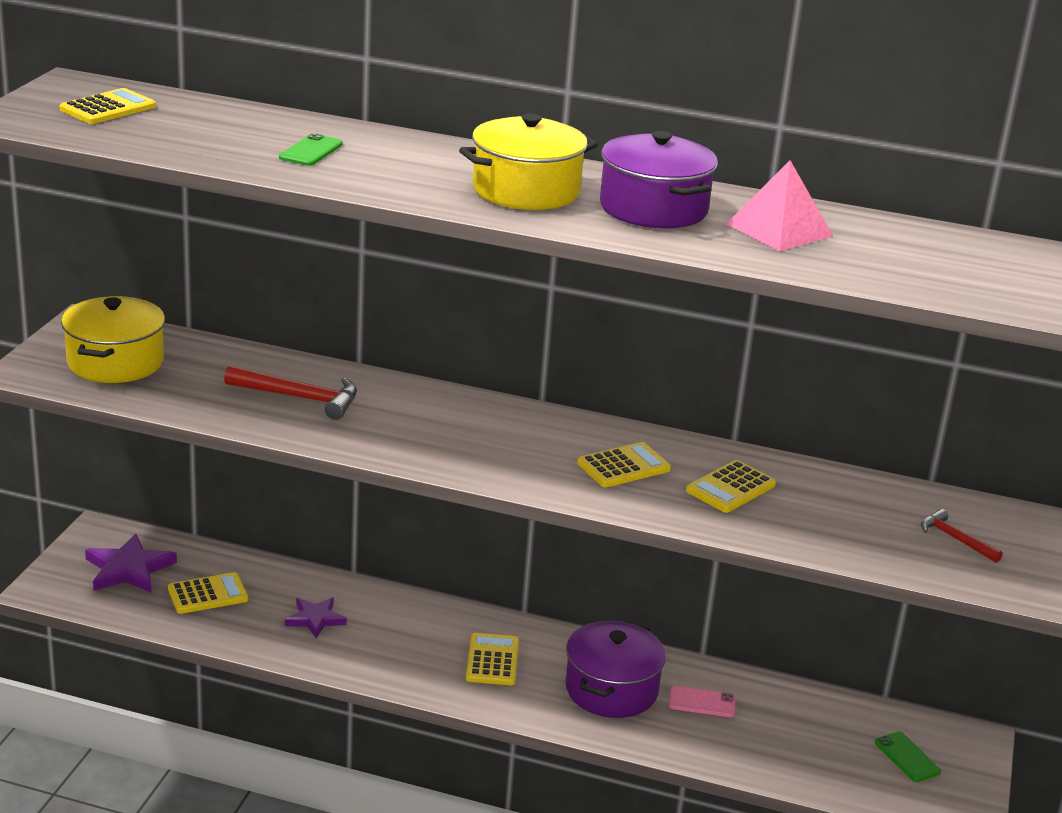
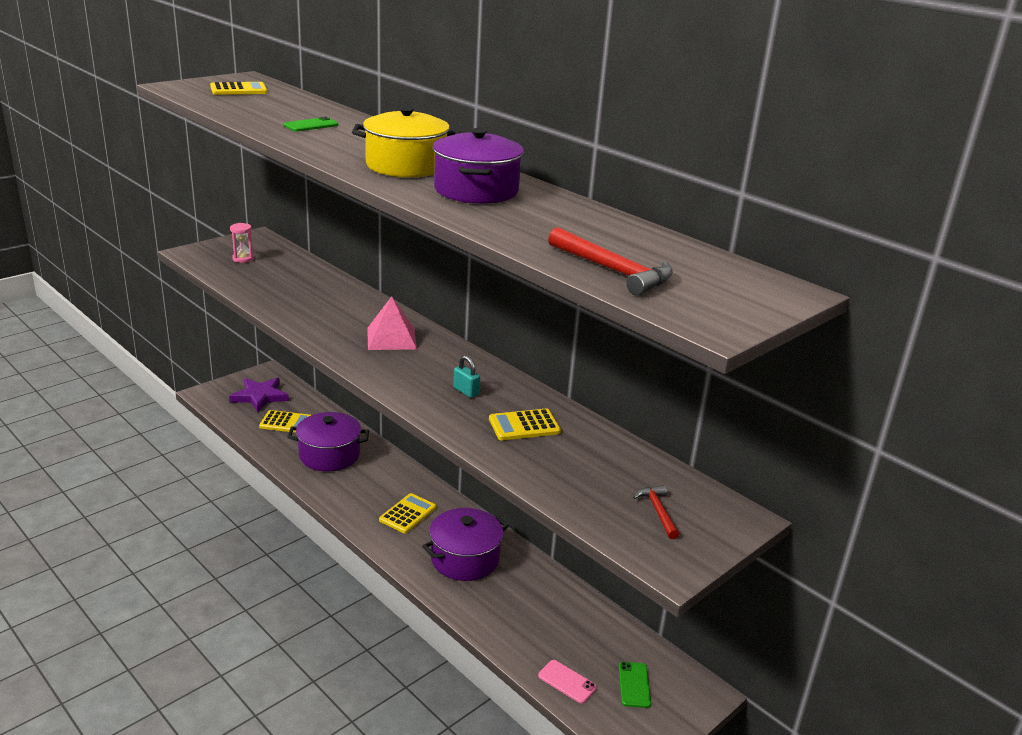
camera: 30 degrees right, 0 degrees up
yellow pot [61,296,165,383] -> pink hourglass [230,223,254,263]
red hammer [224,365,357,420] -> red hammer moved to [548,227,673,296]
purple star [285,597,347,639] -> purple pot [288,412,369,472]
yellow calculator [577,442,671,487] -> turquoise padlock [453,355,480,398]
pink phone [669,686,736,717] -> pink phone moved to [538,660,597,704]
pink pyramid [726,160,833,251] -> pink pyramid moved to [367,296,417,350]

